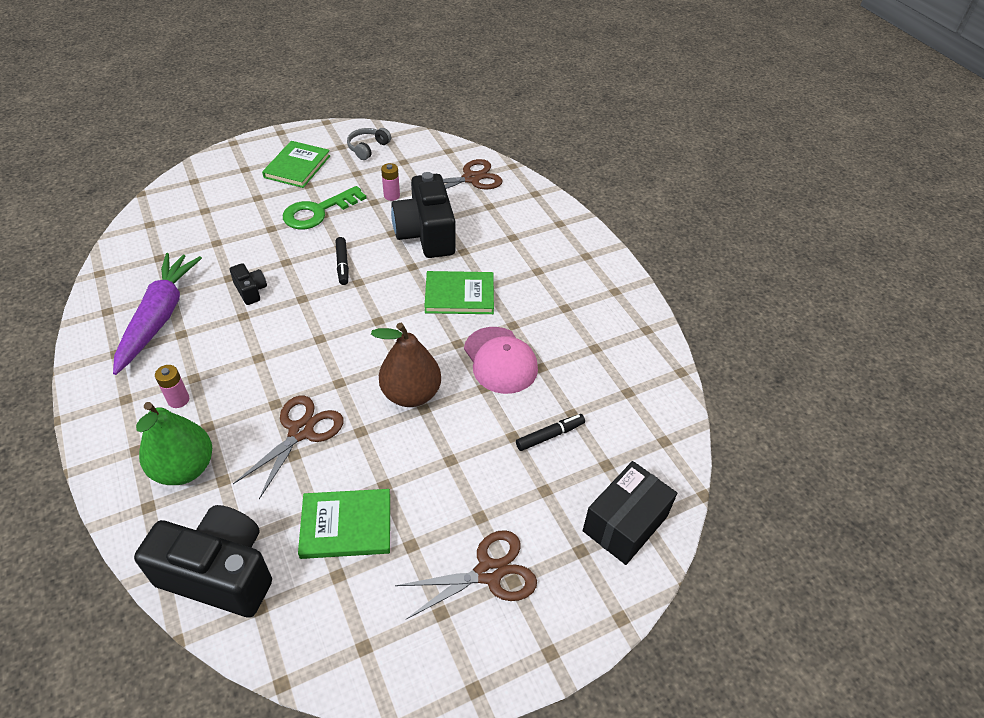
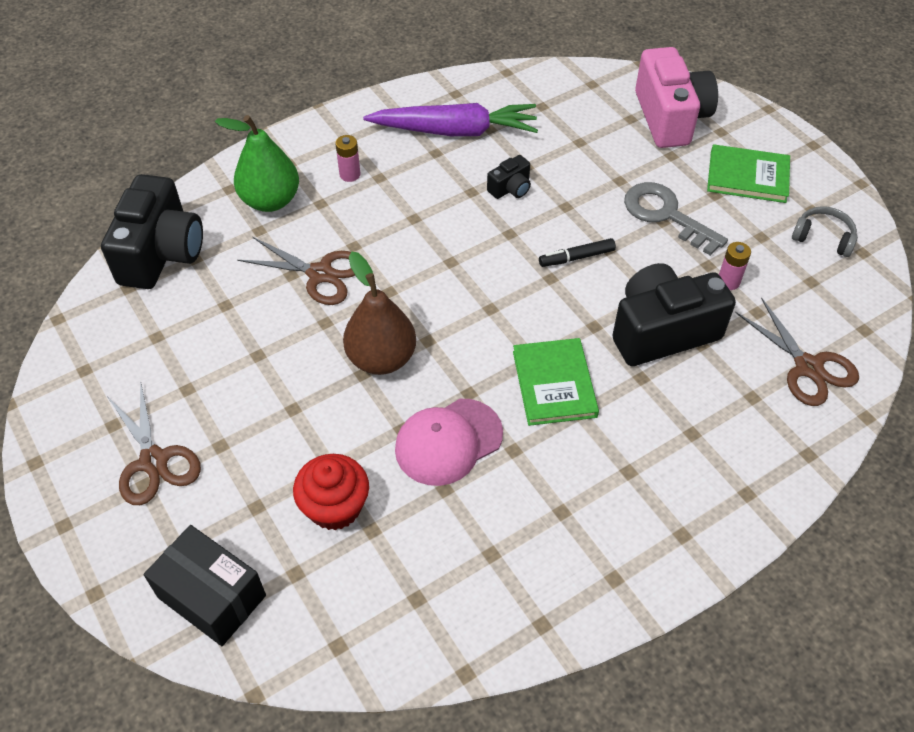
camera: 85 degrees right, 5 degrees up
green key [283,186,367,229] -> grey key [624,182,728,256]
green book [298,489,390,559] -> none
black marker [516,414,585,451] -> red cupcake [293,454,369,530]
none -> pink camera [635,47,718,148]

